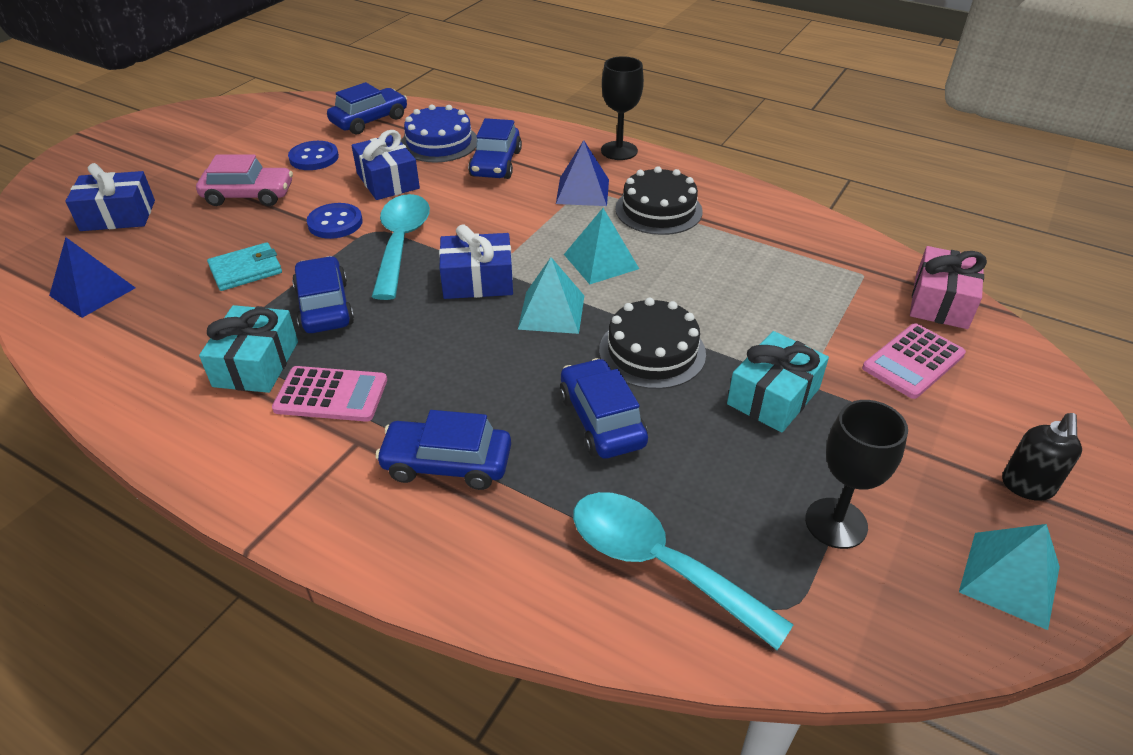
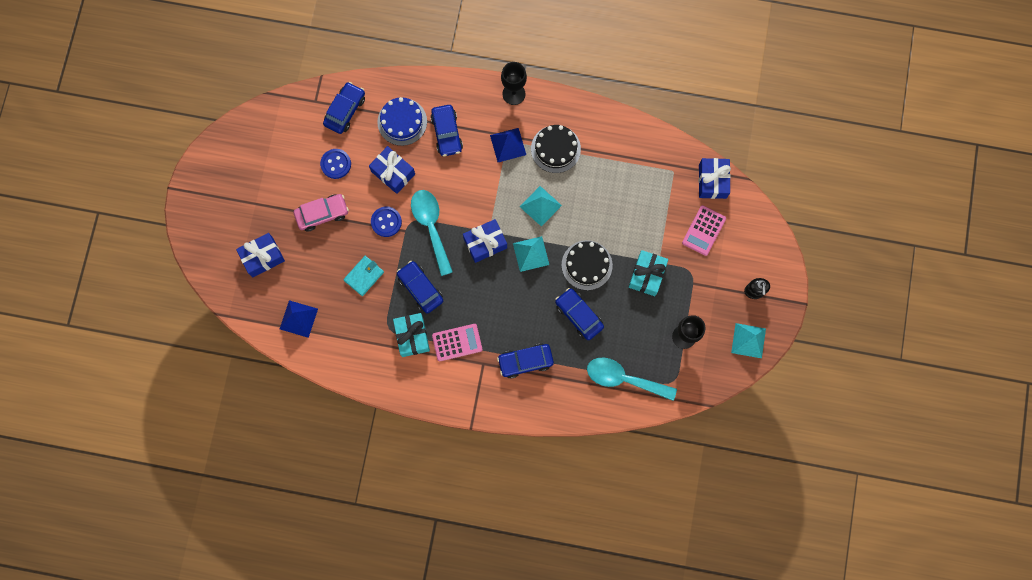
camera: 20 degrees left, 35 degrees up
pink gift [910,246,987,329] -> blue gift [699,158,731,199]

